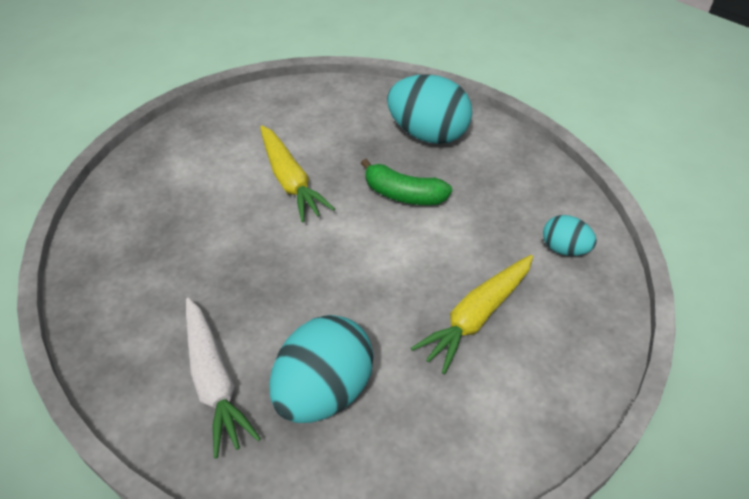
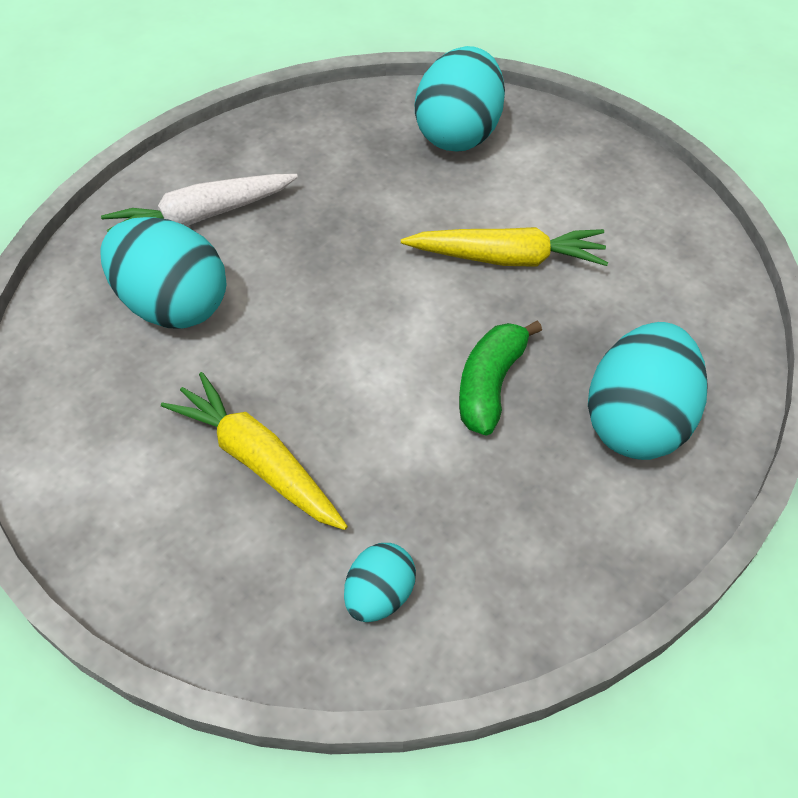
camera: 90 degrees right, 5 degrees up
yellow carrot [260,125,335,222] -> yellow carrot turned 150 degrees counterclockwise [401,227,608,267]
none -> turquoise egg [415,46,505,152]

